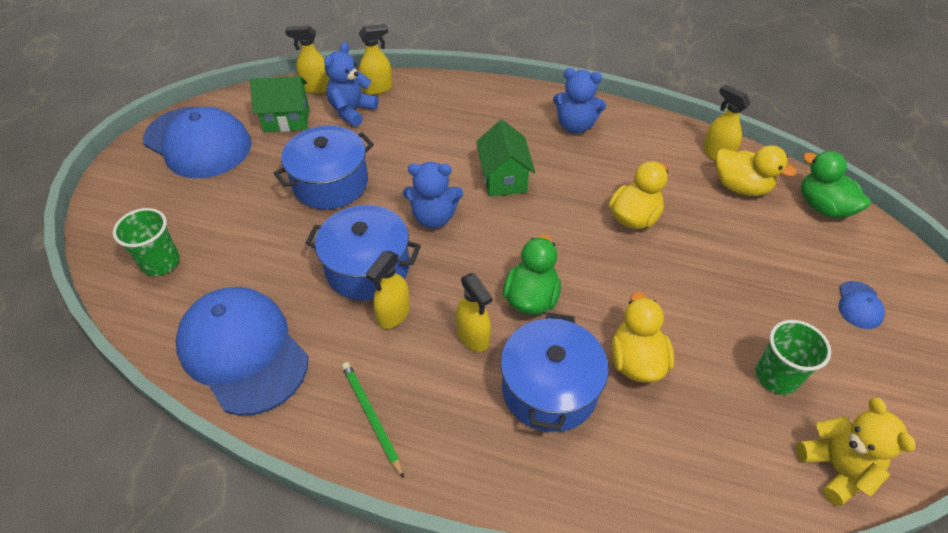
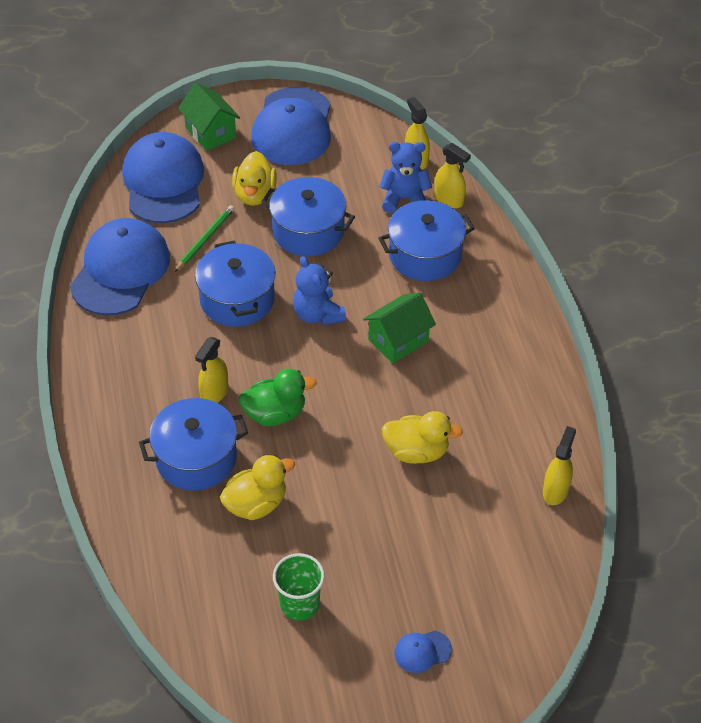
camera: 60 degrees right, 0 degrees up
green cup [113,208,180,276] -> blue cap [122,132,204,223]
green house [250,76,309,132] -> green house moved to [178,83,240,151]
green pencil [342,362,404,478] -> green pencil moved to [175,205,235,272]
yellow spray bottle [366,251,410,329] -> none
blue teddy bear [553,68,606,134] -> none
yellow duck [715,145,797,196] -> yellow duck moved to [232,151,277,206]
yellow teddy bear [796,397,916,506] -> none
green duck [801,151,871,218] -> none
none -> blue pot [379,200,475,281]

